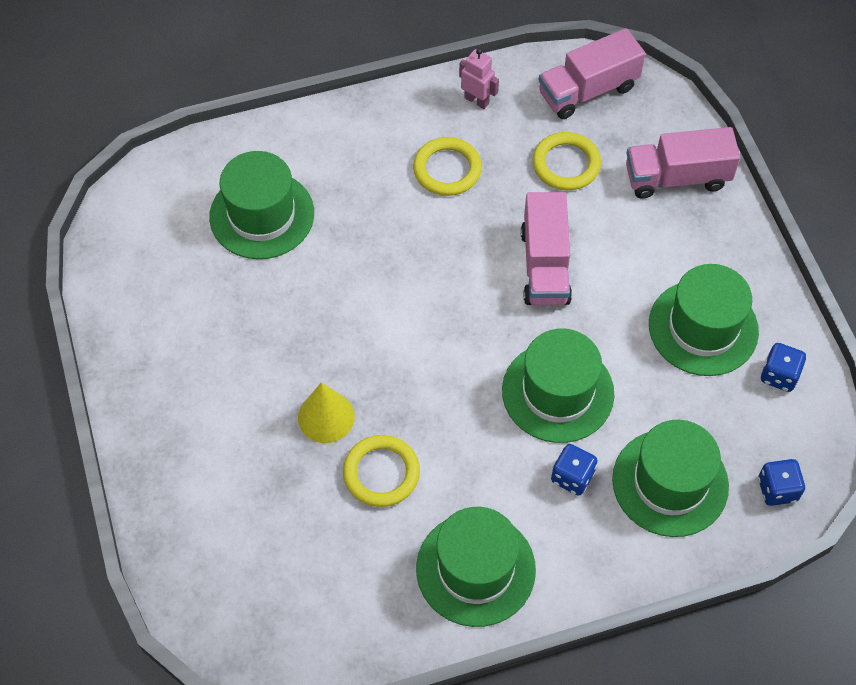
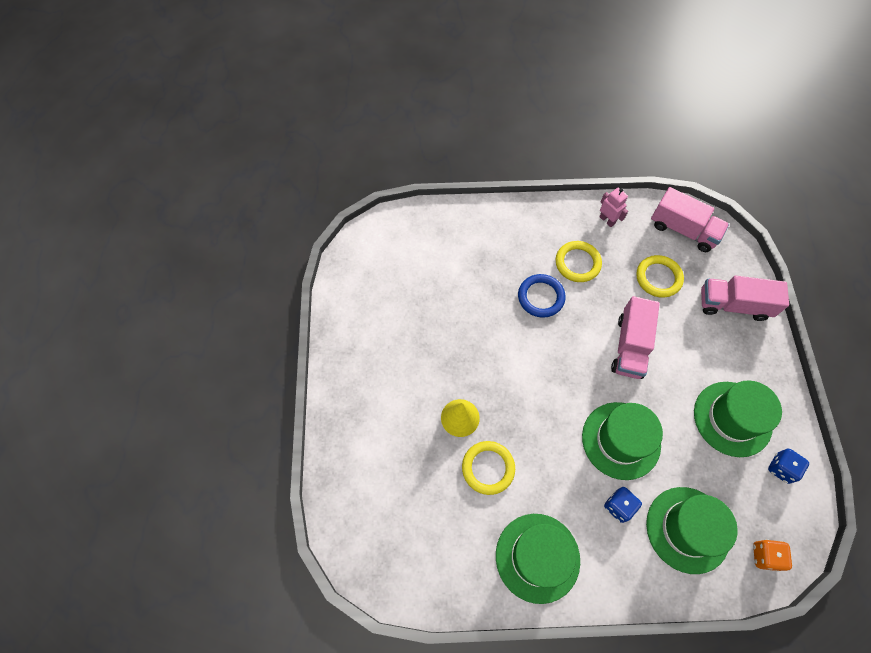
camera: 15 degrees right, 5 degrees up
green hat [209,151,314,259] -> none
pink truck [539,28,645,119] -> pink truck turned 135 degrees counterclockwise [651,187,729,252]
blue dice [758,459,805,506] -> orange dice [753,539,792,572]
none -> blue ring [518,274,566,318]

